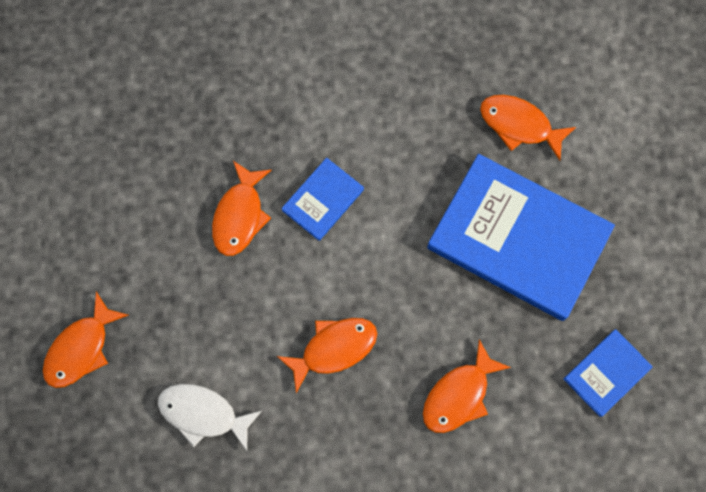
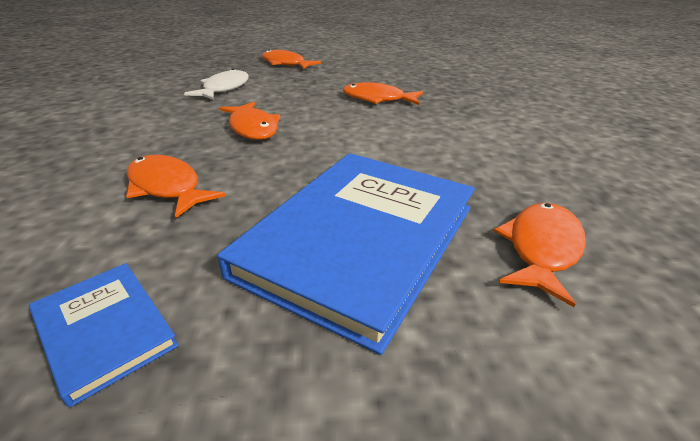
camera: 90 degrees right, 40 degrees down
blue book [281,158,364,241] -> none

